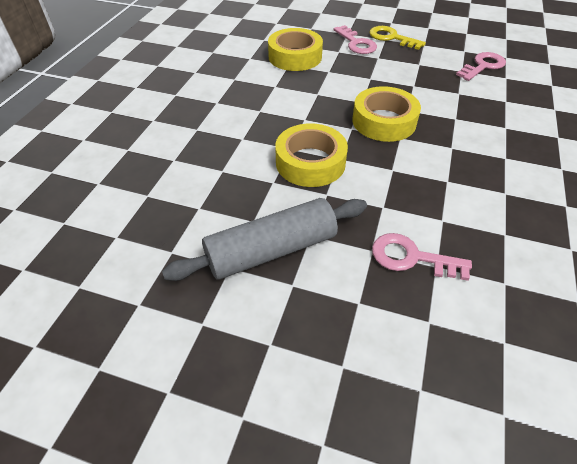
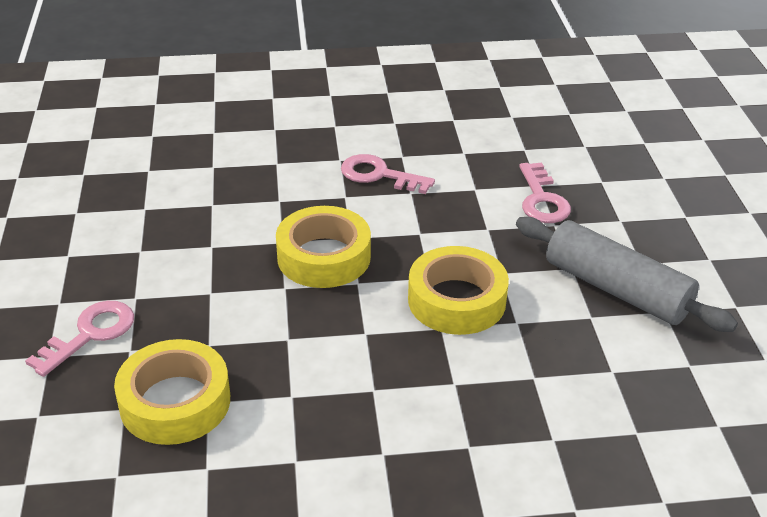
camera: 115 degrees left, 10 degrees down
yellow key [370,26,426,50] -> none
pink key [456,52,506,81] -> pink key moved to [341,154,435,194]

